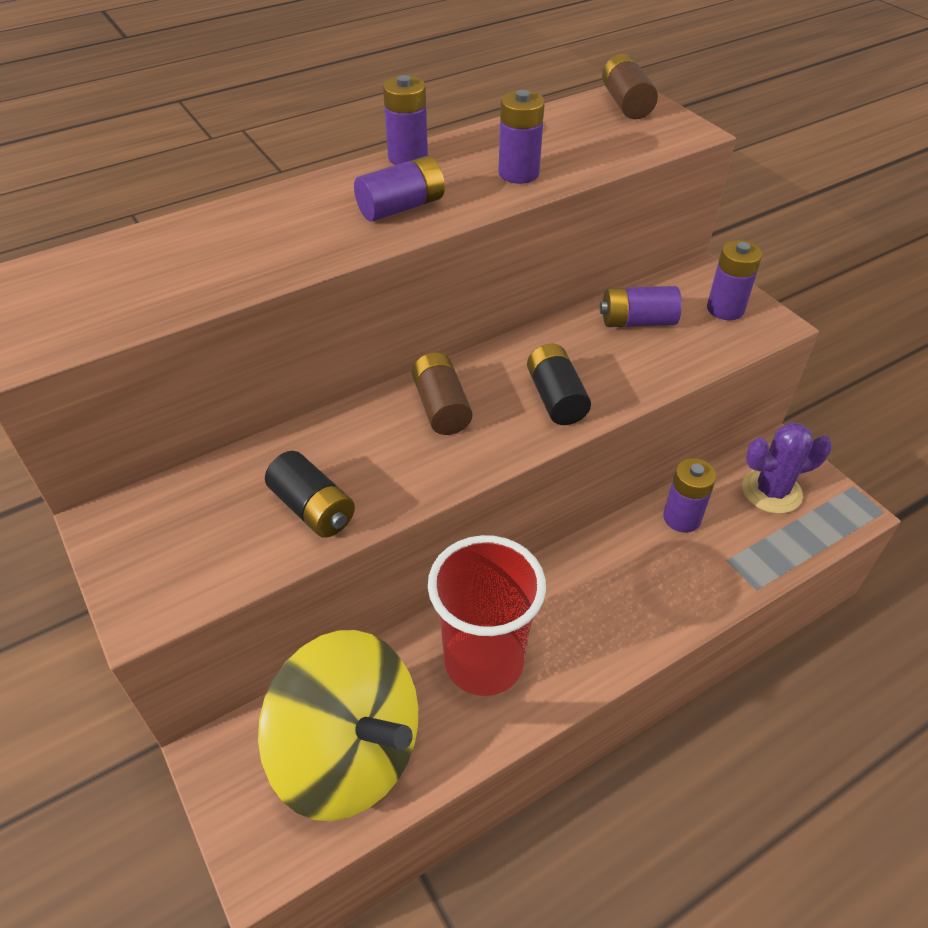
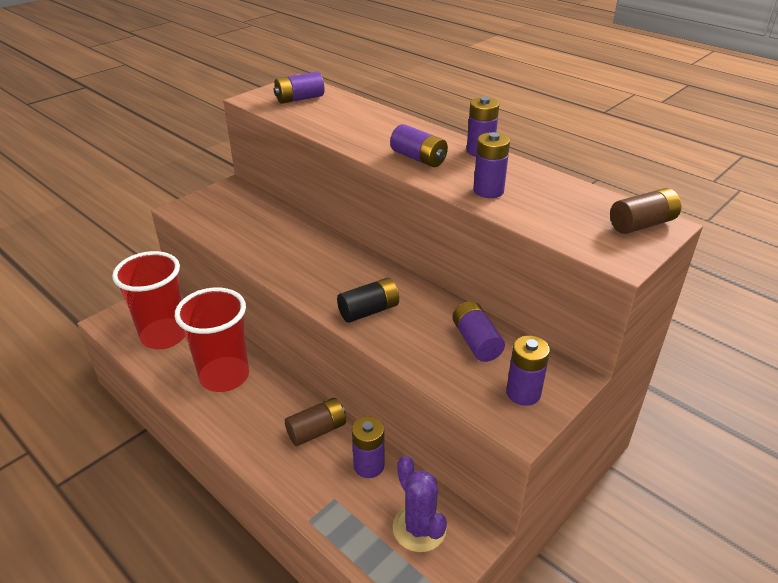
camera: 75 degrees right, 10 degrees down
yellow spinning top [258,630,418,821] -> red cup [112,251,185,349]
black battery [265,451,355,538] -> none
brown battery [412,352,472,435] -> brown battery moved to [285,398,346,446]
none -> purple battery [274,72,325,104]

